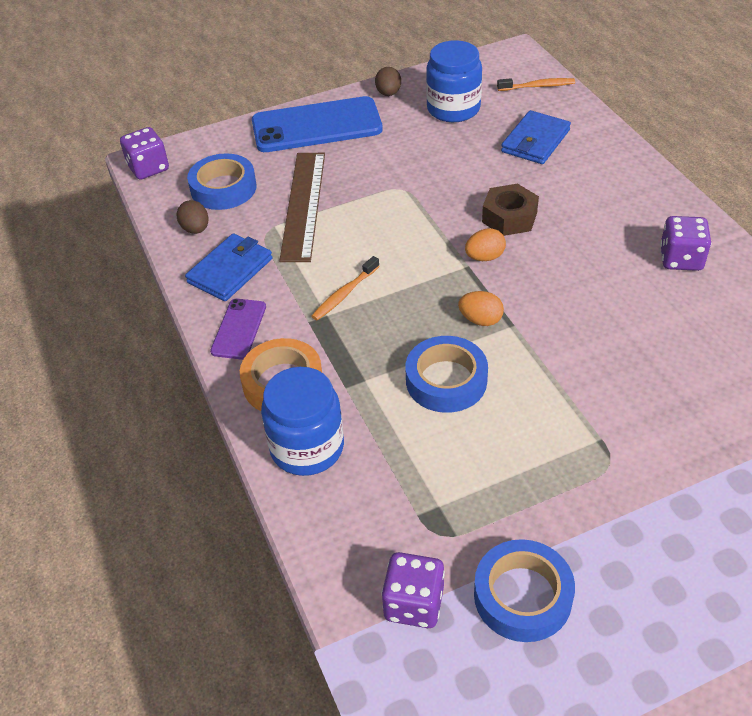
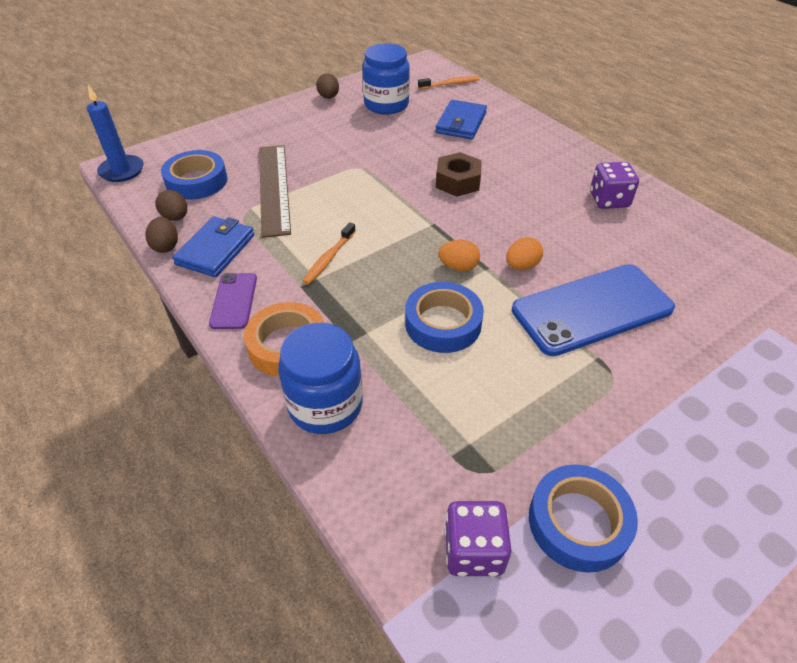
camera: 15 degrees left, 0 degrees up
purple dice [120,127,169,180] -> blue candle [87,85,144,182]
blue phone [252,96,383,152] -> blue phone moved to [512,264,675,356]
orange egg [465,228,506,261] -> orange egg moved to [506,237,543,270]
none -> brown egg [146,217,178,253]

